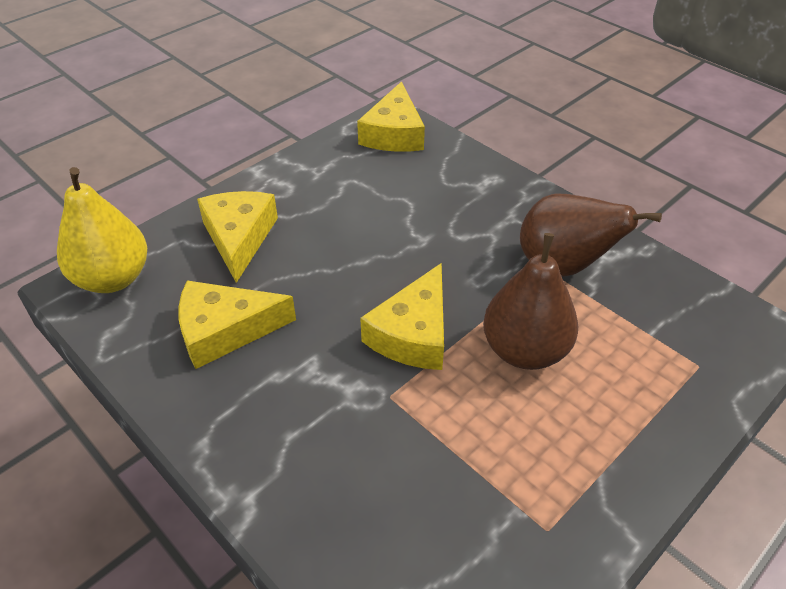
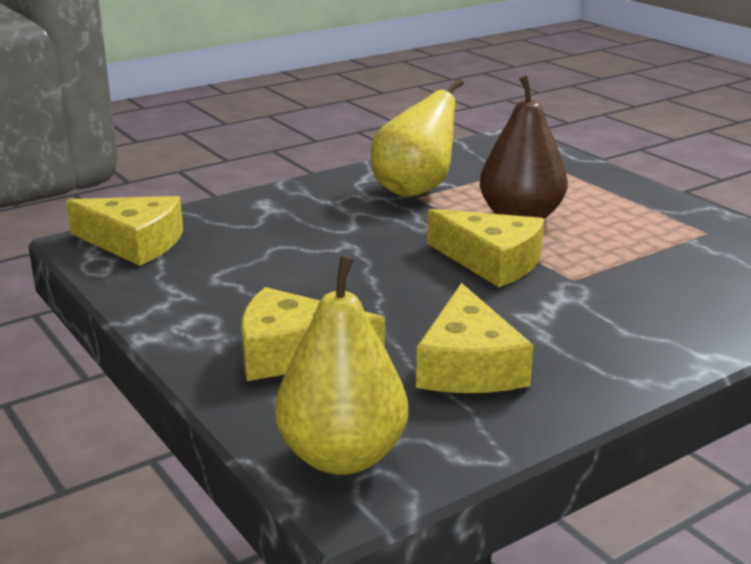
camera: 80 degrees left, 20 degrees down
brown pear [520,193,662,277] -> yellow pear [371,78,464,197]

